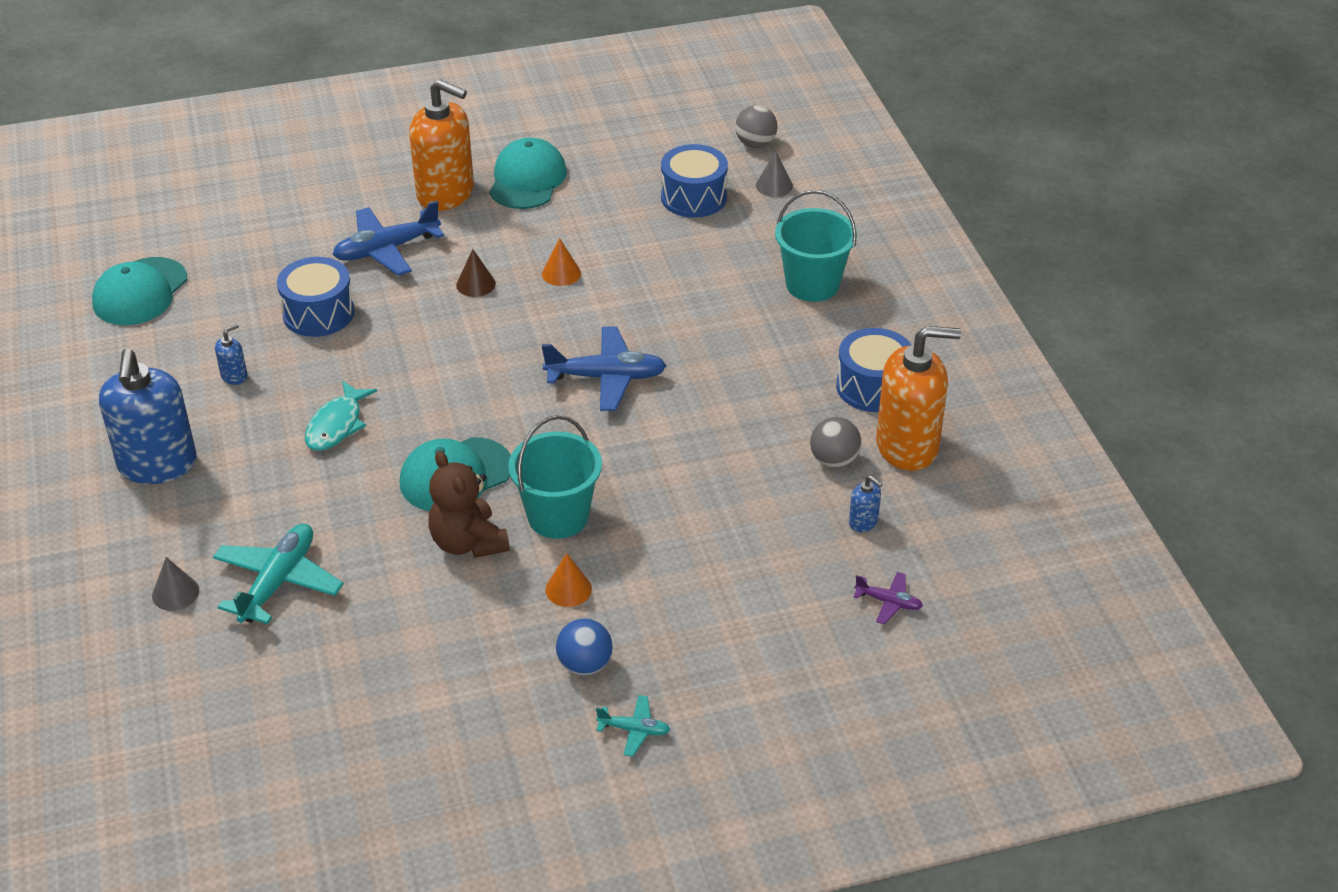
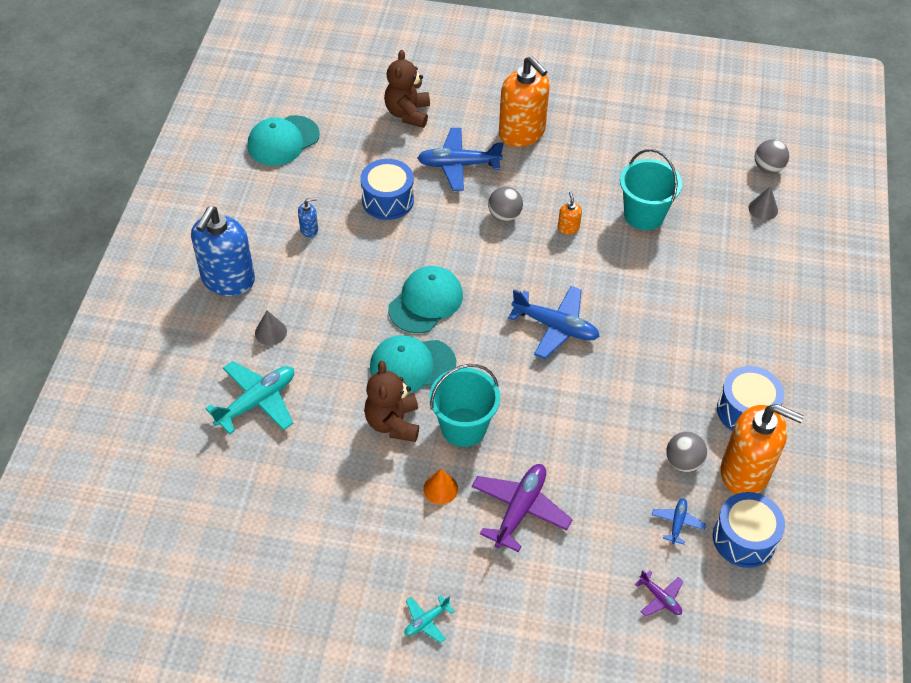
camera: 25 degrees right, 10 degrees up
grey cone [152,557,199,611] -> grey cone moved to [255,311,287,345]
turquoise fish [305,381,377,451] -> none
brown cone [456,249,496,297] -> grey ball [488,186,523,221]
turquoise cap [489,138,567,209] -> turquoise cap moved to [388,266,463,333]
orange cone [542,238,581,286] -> orange soap dispenser [558,191,582,235]
blue ball [556,619,613,676] -> none
turquoise plane [596,695,670,757] -> turquoise plane turned 105 degrees clockwise [405,595,455,643]
blue drum [661,144,728,218] -> blue drum moved to [713,492,785,568]
turquoise bucket [775,190,857,302] -> turquoise bucket moved to [620,149,682,230]
blue soap dispenser [849,476,882,532] -> blue plane [652,498,706,544]
none -> brown teddy bear [385,50,430,128]
none -> purple plane [472,464,573,552]

